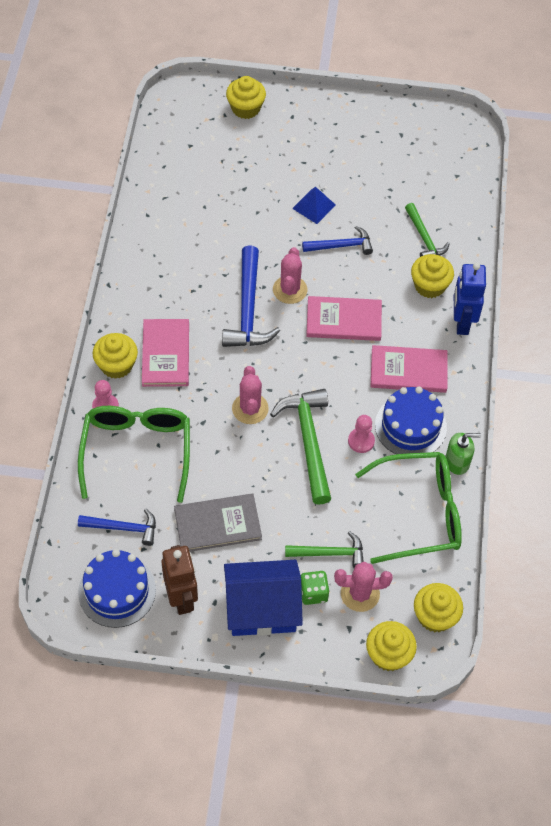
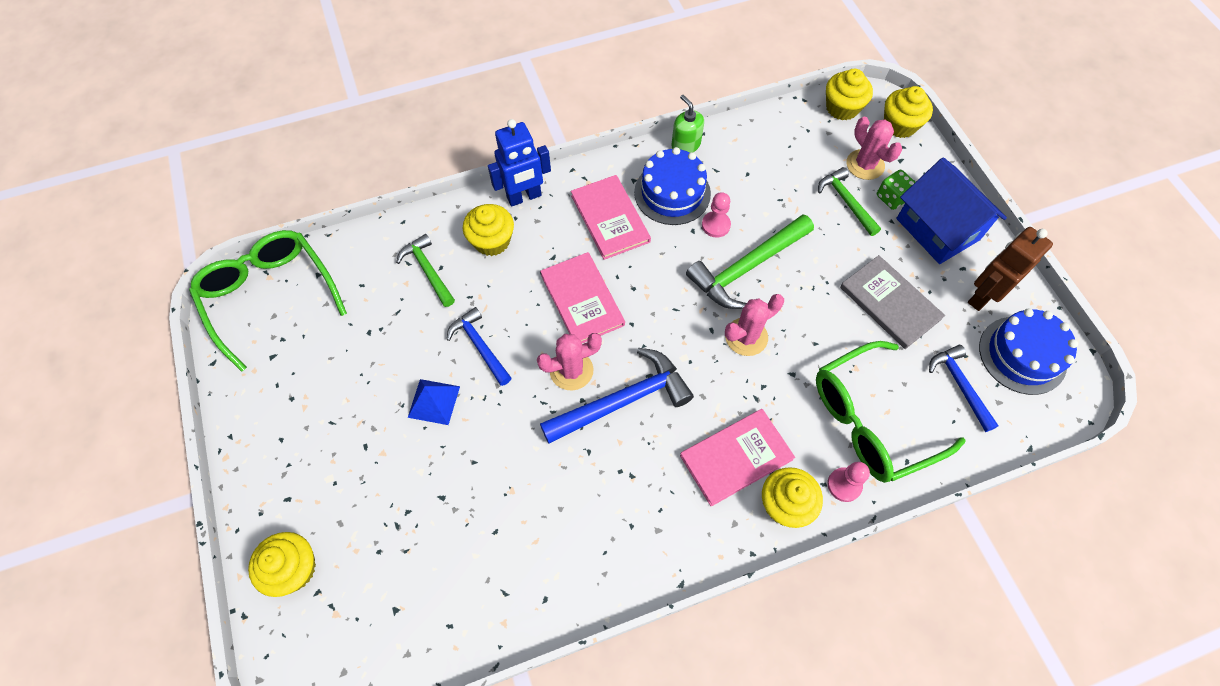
camera: 115 degrees left, 5 degrees up
green glasses [355,452,462,564] -> green glasses moved to [189,230,347,372]
green hammer [405,203,450,257] -> green hammer turned 75 degrees counterclockwise [396,234,455,307]

